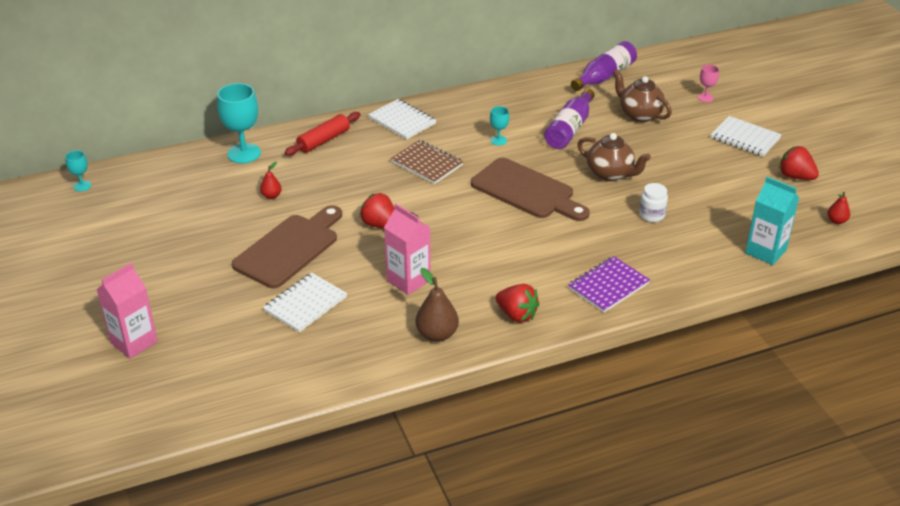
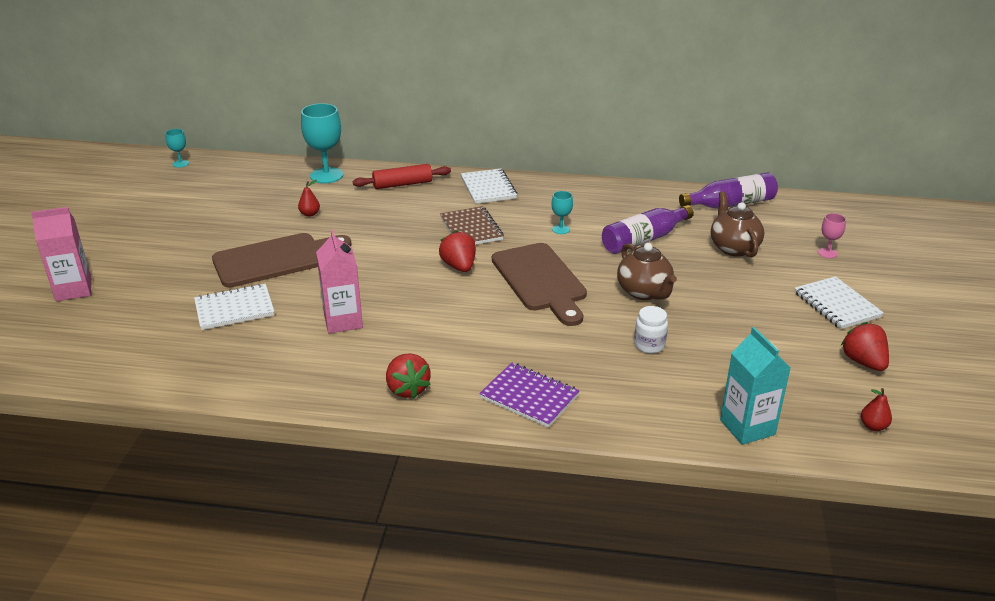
camera: 30 degrees right, 5 degrees down
red strawberry [359,193,395,228] -> red strawberry moved to [439,231,476,272]
brown pear [416,268,459,342] -> none
purple notebook [568,256,650,313] -> purple notebook turned 45 degrees clockwise [479,363,580,428]

